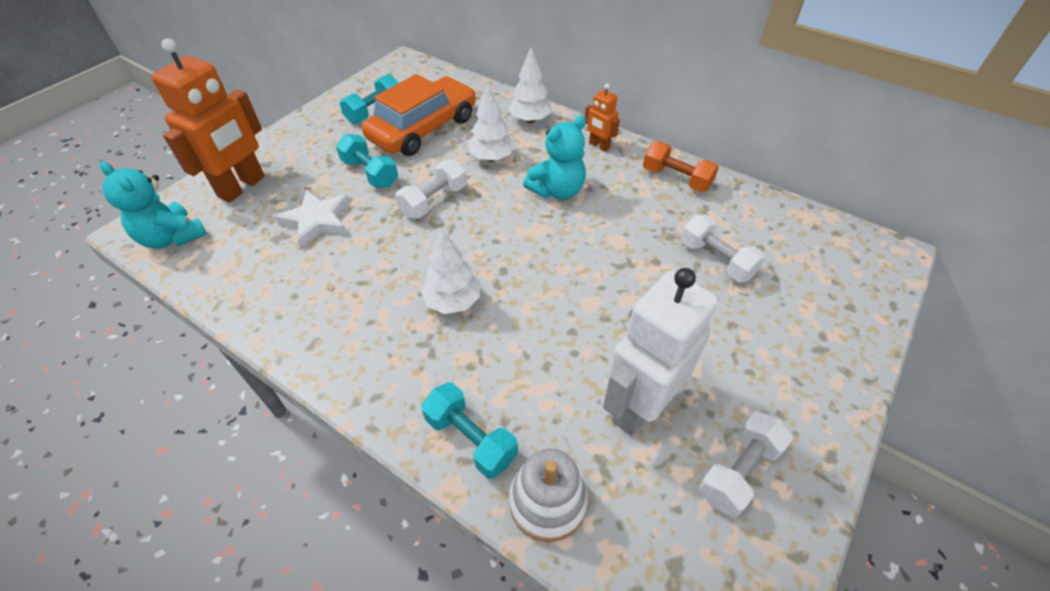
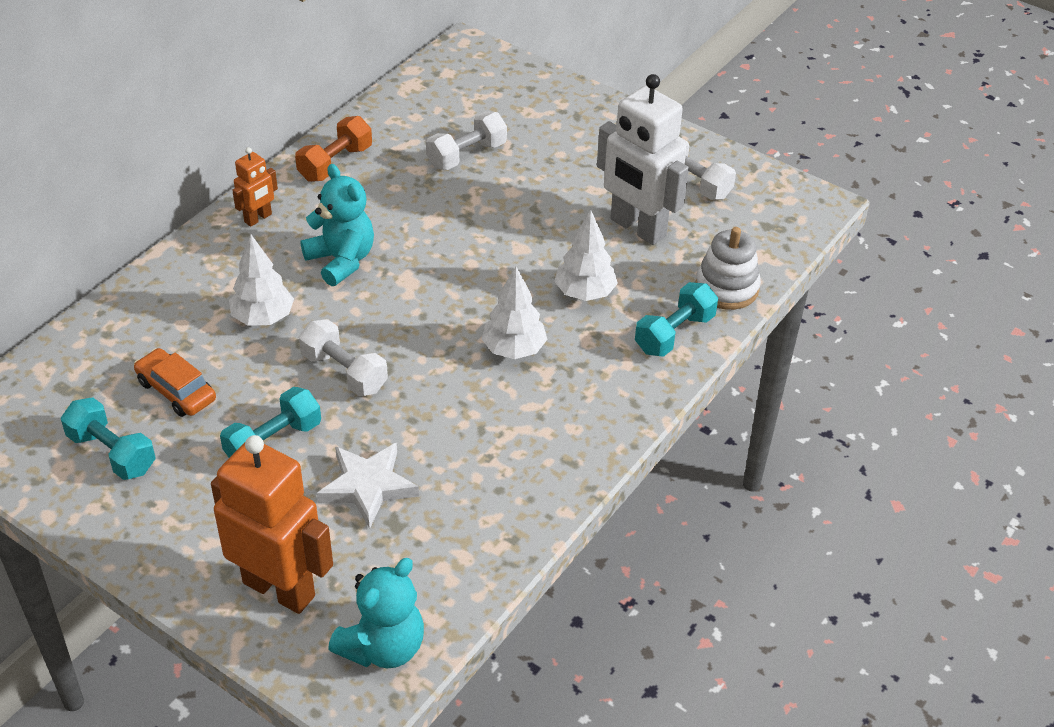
camera: 90 degrees left, 5 degrees down
orange car [362,74,476,156] -> orange car [134,348,216,417], size x0.52
white tree [508,48,552,123] -> white tree moved to [554,210,618,301]

